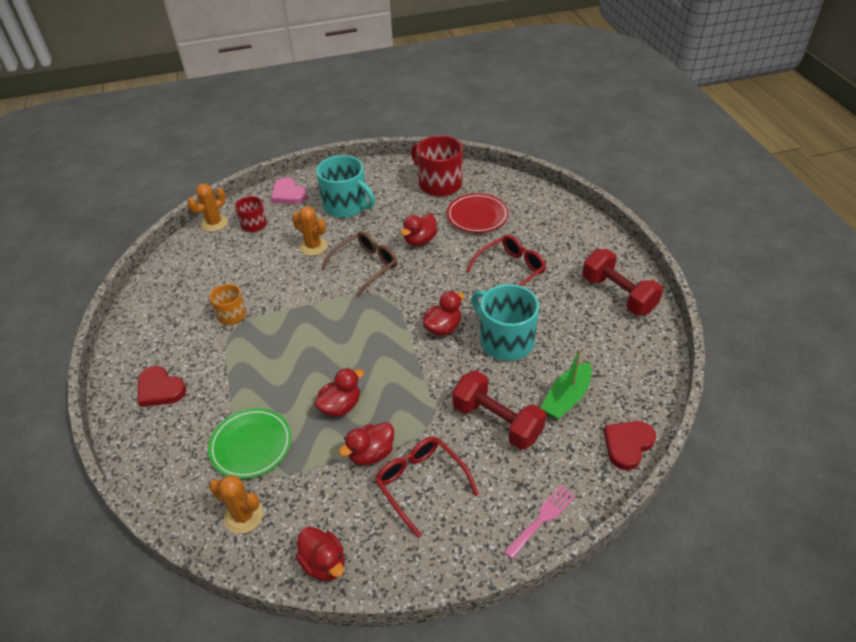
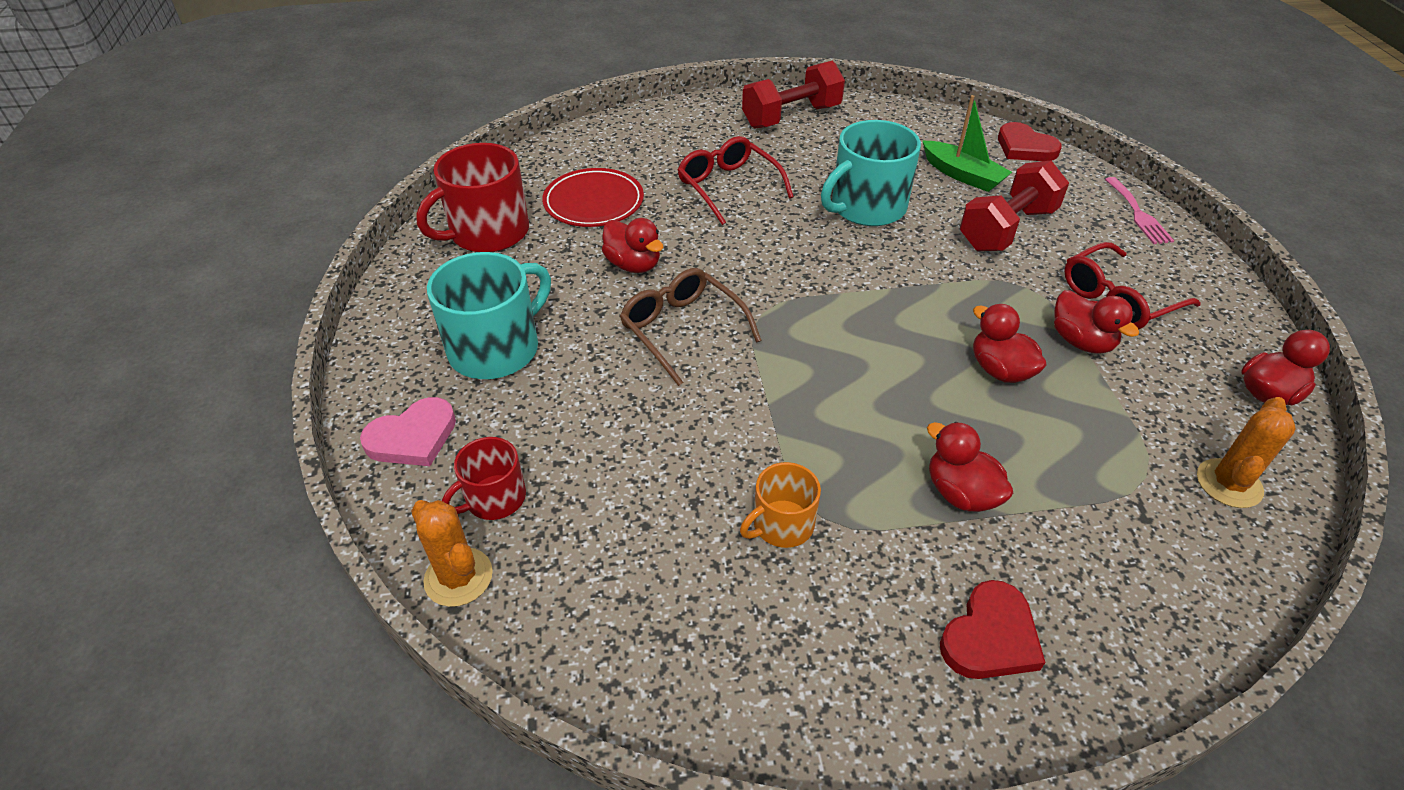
camera: 85 degrees left, 0 degrees up
green plate [208,408,292,479] -> none
orange cactus [292,206,328,256] -> none
red duck [423,291,464,336] -> red duck moved to [927,422,1013,512]
pink fork [504,485,576,559] -> pink fork turned 150 degrees counterclockwise [1105,177,1174,244]

